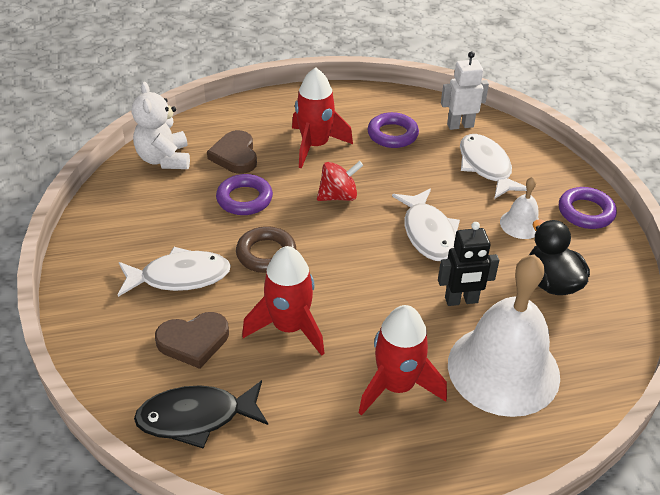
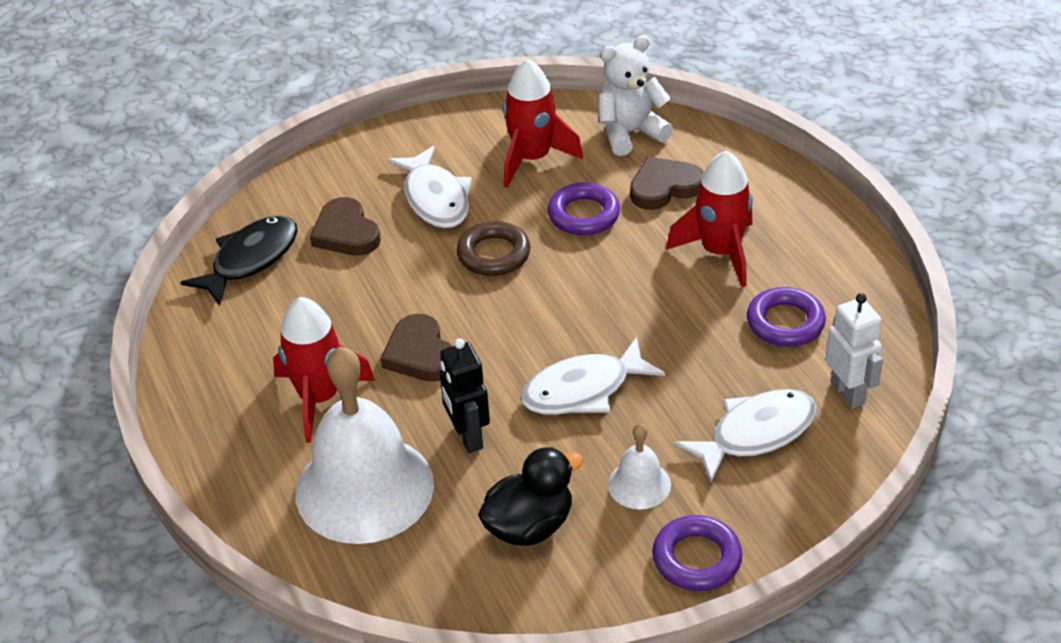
camera: 80 degrees right, 0 degrees up
black fish [134,380,268,448] -> black fish turned 60 degrees clockwise [180,215,298,306]
red rocket [242,246,325,356] -> red rocket moved to [503,59,583,188]
red spinning top [317,161,363,201] -> none
none -> brown heart [380,314,452,382]

